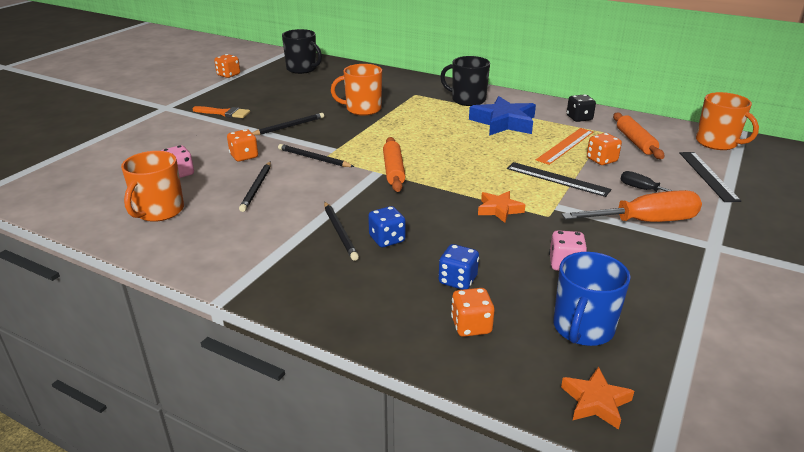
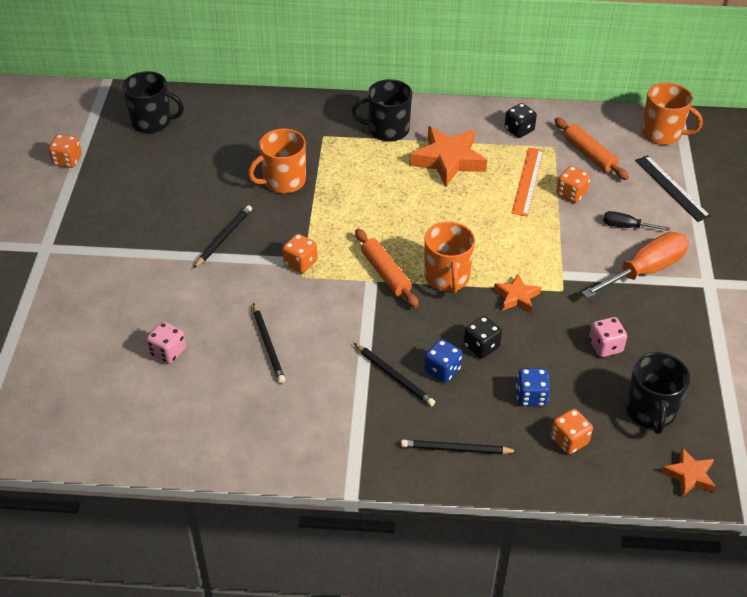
camera: 25 degrees left, 15 degrees up
orange mug [121,151,184,222] -> orange mug moved to [424,222,475,294]
orange brush [192,106,250,118] -> none
orange dice [227,129,258,161] -> orange dice moved to [283,234,317,273]
black pencil [278,144,354,167] -> black pencil moved to [401,440,518,454]
blue star [469,96,536,136] -> orange star [409,126,487,187]
black ruler [507,162,612,197] -> none
blue mug [553,252,631,346] -> black mug [626,352,690,434]
none -> black dice [464,316,502,359]

